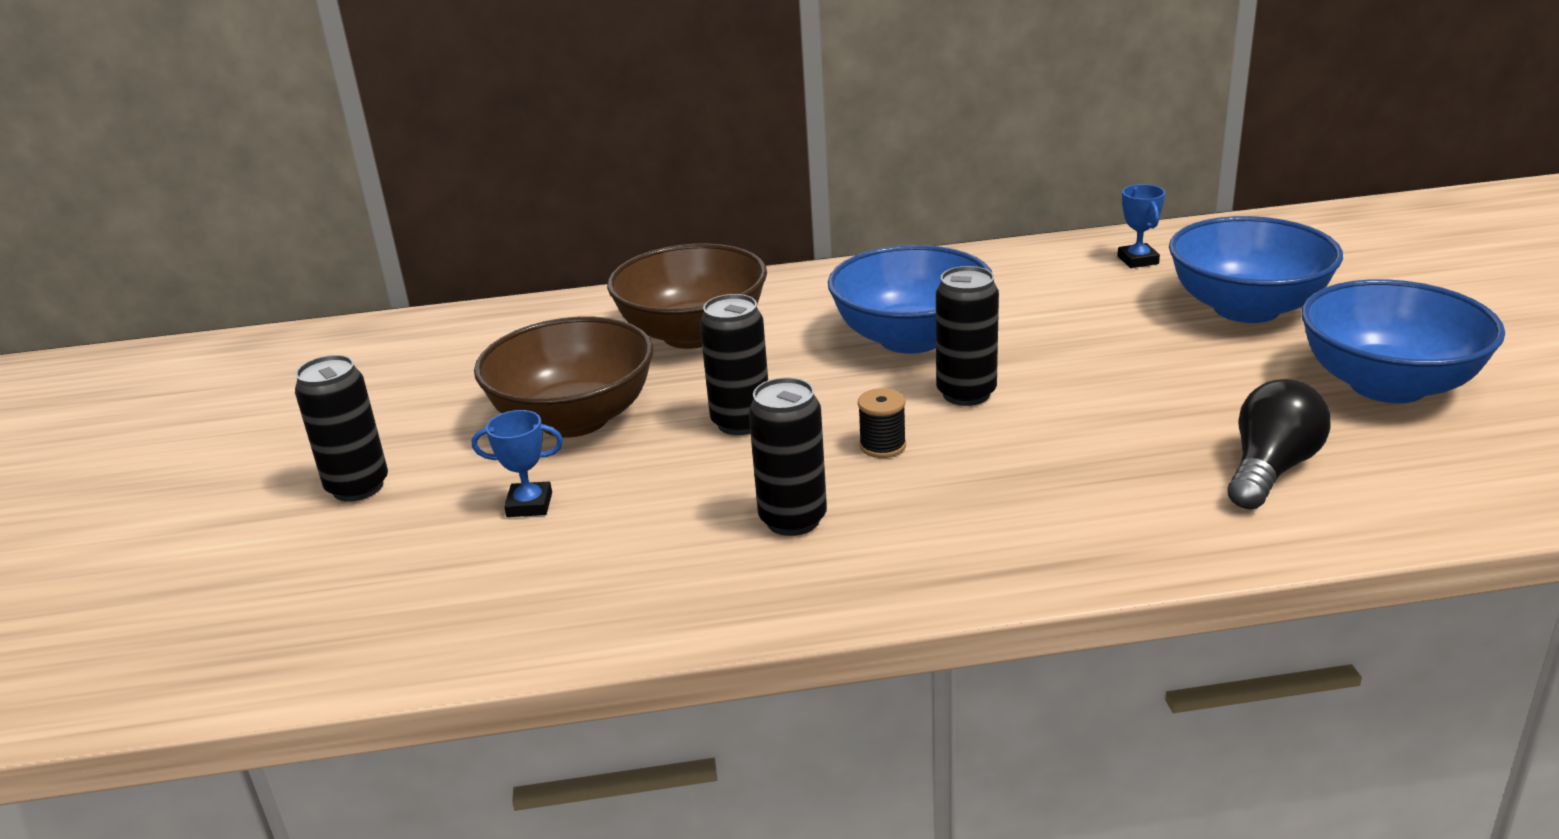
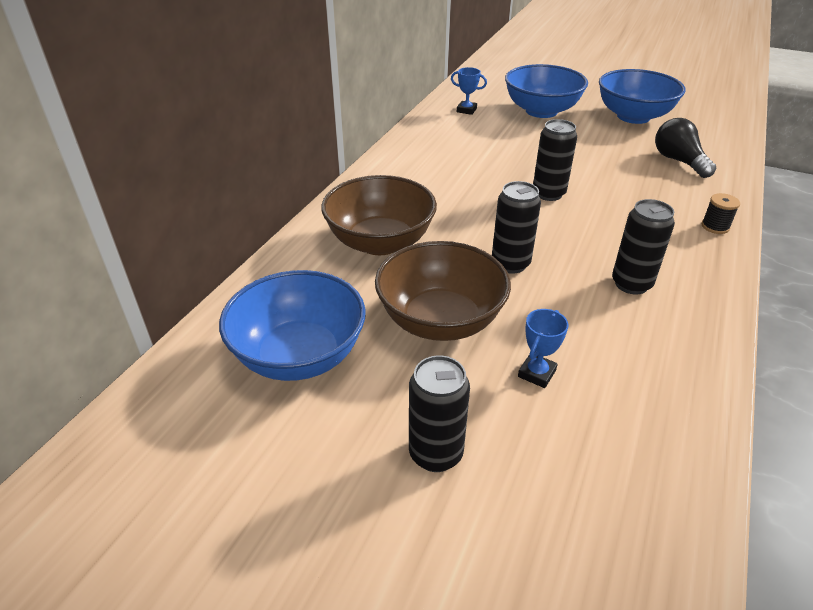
camera: 60 degrees left, 10 degrees up
blue bowl [828,245,992,354] -> blue bowl moved to [219,270,366,381]
black spool [858,388,906,458] -> black spool moved to [702,193,740,234]

